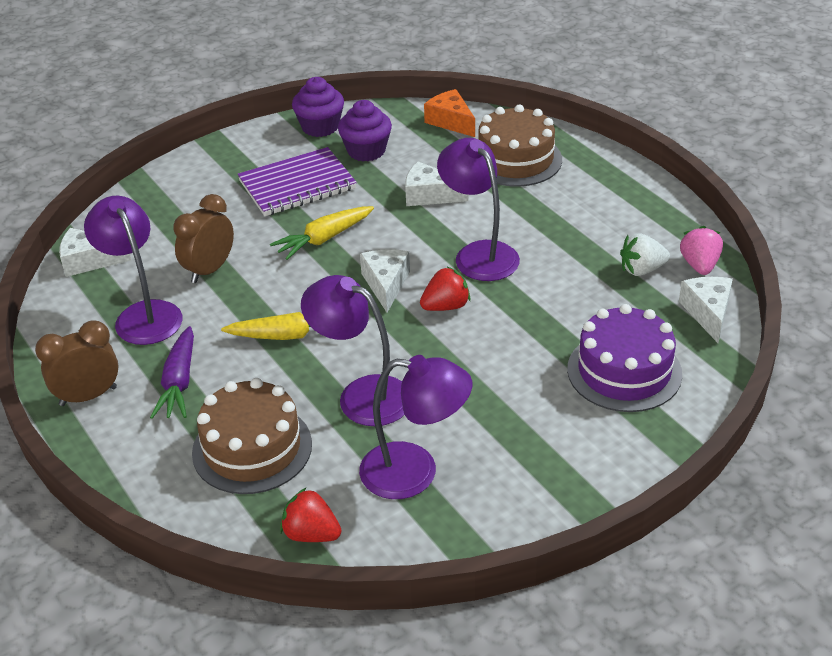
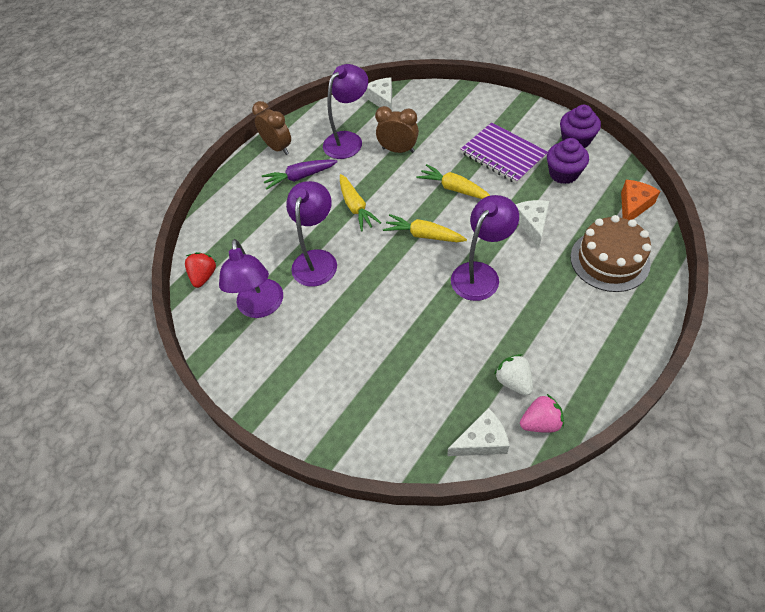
camera: 75 degrees right, 15 degrees up
brown cake [192,378,312,494] -> none
white cheese [360,249,410,313] -> yellow carrot [383,214,467,242]
red strawberry [420,267,471,311] -> none
purple cake [567,304,682,412] -> none

